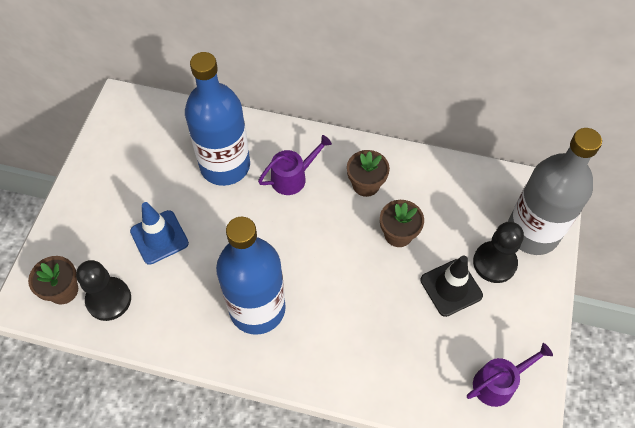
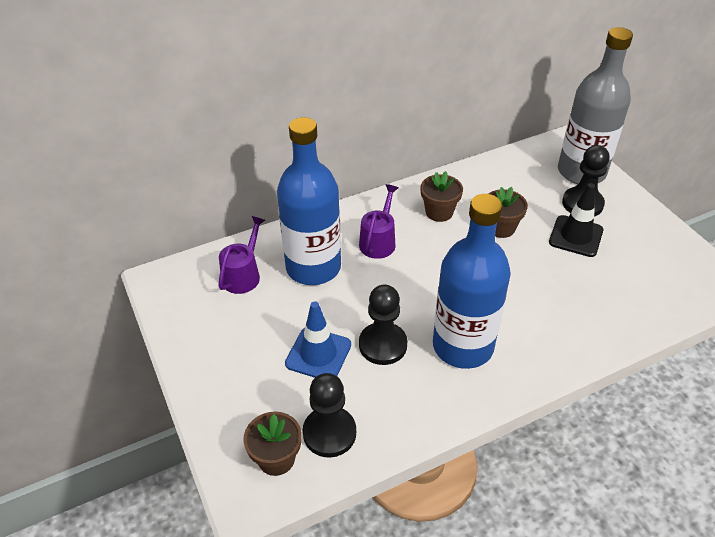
camera: 40 degrees left, 15 degrees down
purple watering can [467,343,553,407] -> purple watering can moved to [218,216,265,294]
none -> black pawn [359,285,407,365]

